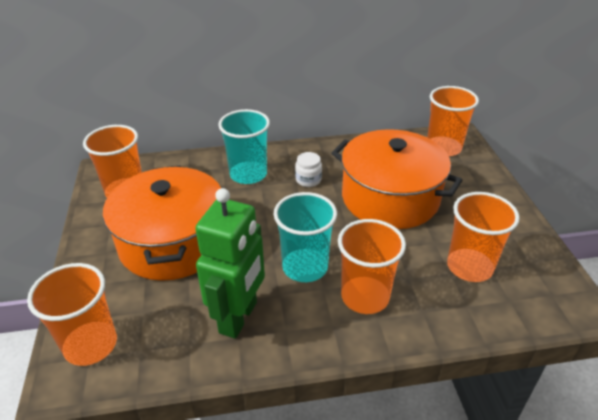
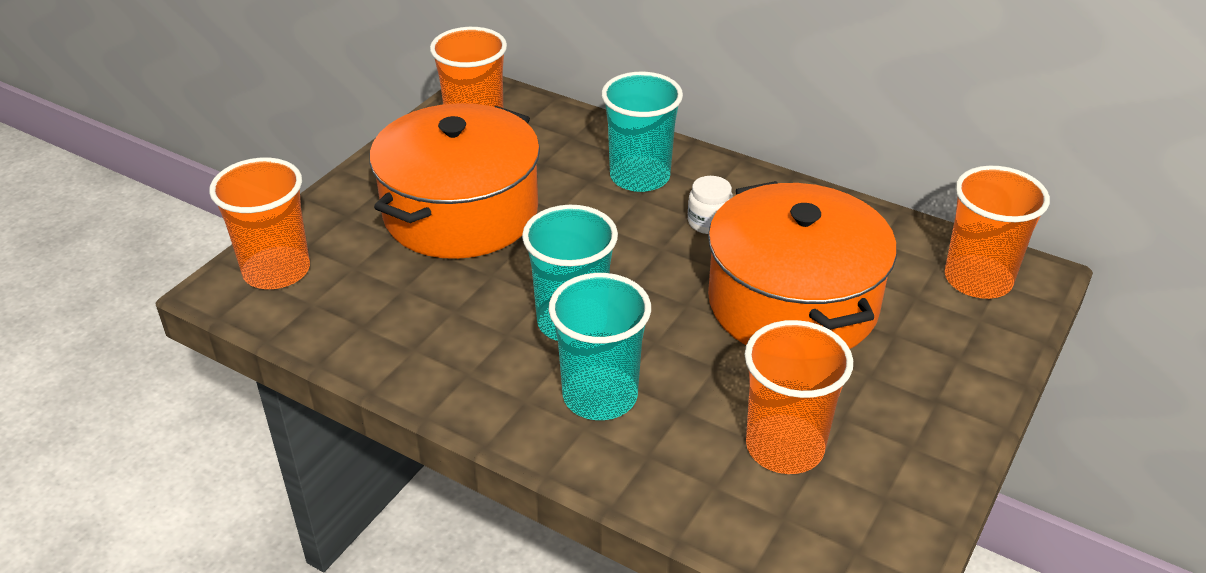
camera: 40 degrees right, 0 degrees up
green robot [195,188,265,339] -> none
orange cup [338,219,406,314] -> turquoise cup [548,273,651,420]

